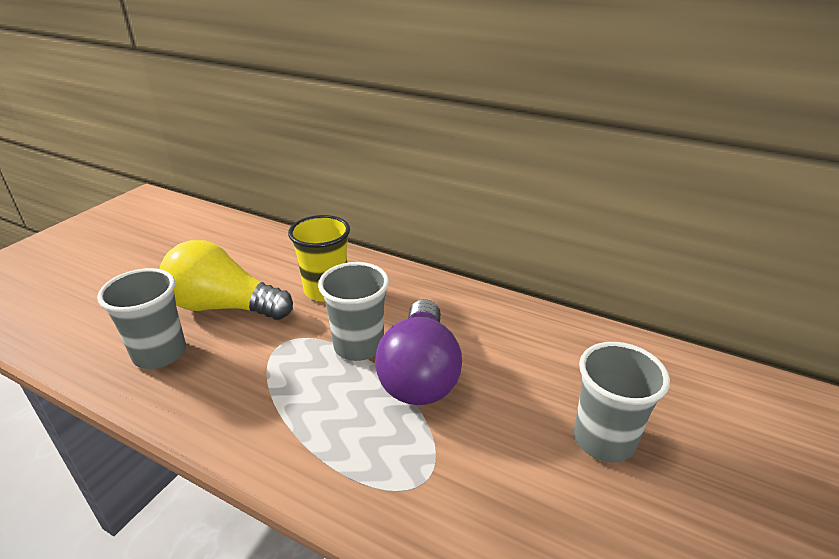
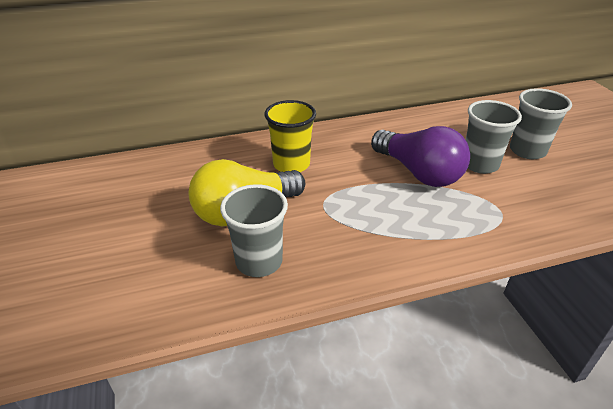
camera: 45 degrees left, 5 degrees up
grey cup [318,262,389,361] -> grey cup moved to [466,100,522,174]

